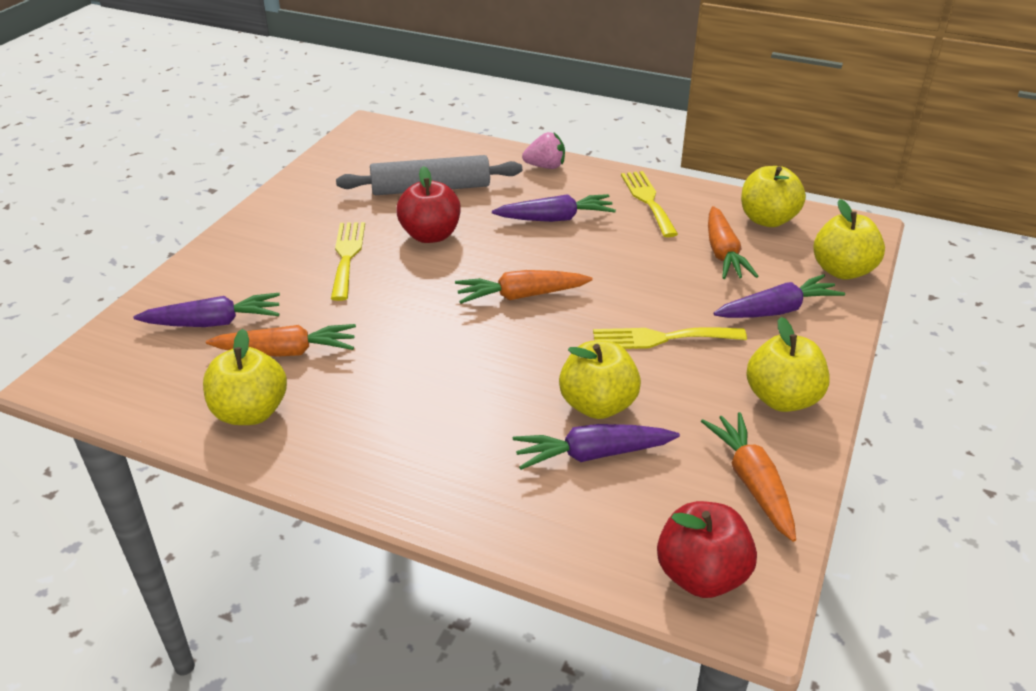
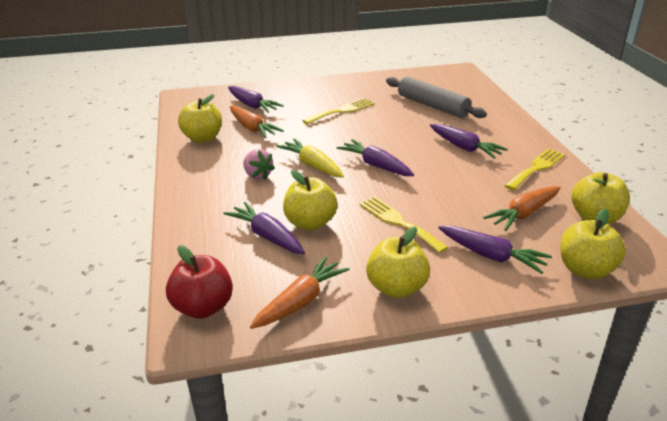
camera: 55 degrees right, 5 degrees down
red apple [396,166,461,243] -> none
orange carrot [455,270,593,304] -> purple carrot [337,139,414,176]
pink strawberry [522,132,565,169] -> pink strawberry moved to [243,149,275,180]
none -> yellow carrot [276,138,344,177]

